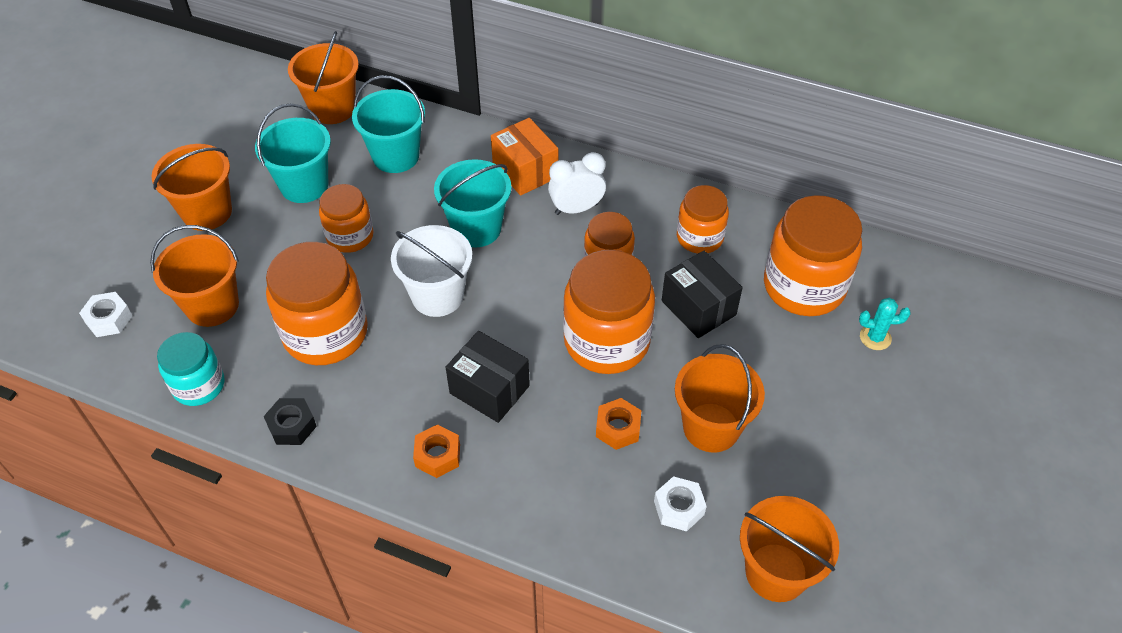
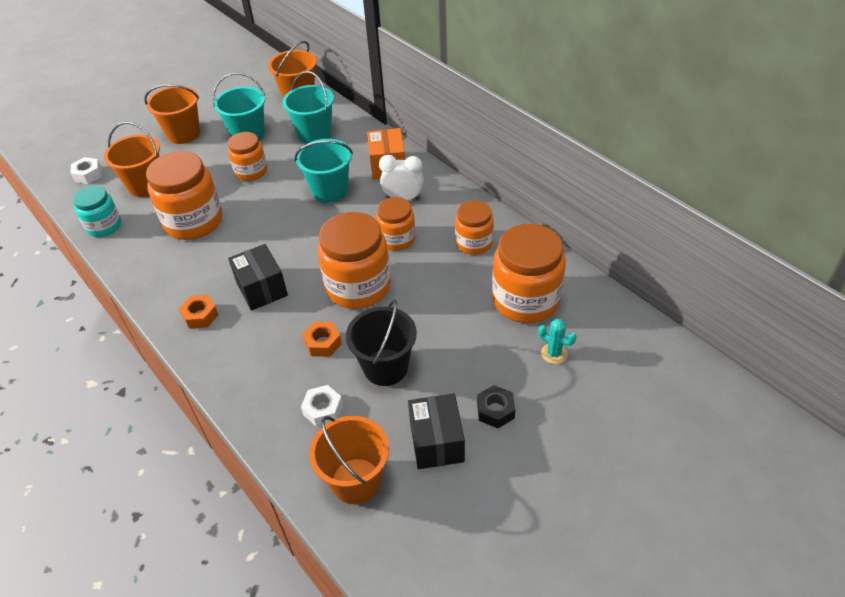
camera: 30 degrees right, 5 degrees down
black nut [264,398,317,445] -> black nut moved to [477,385,515,428]
white bucket [391,225,472,317] -> none
black box [662,250,743,338] -> black box moved to [408,393,465,469]
orange bucket [675,344,765,452] -> black bucket [346,299,417,386]

